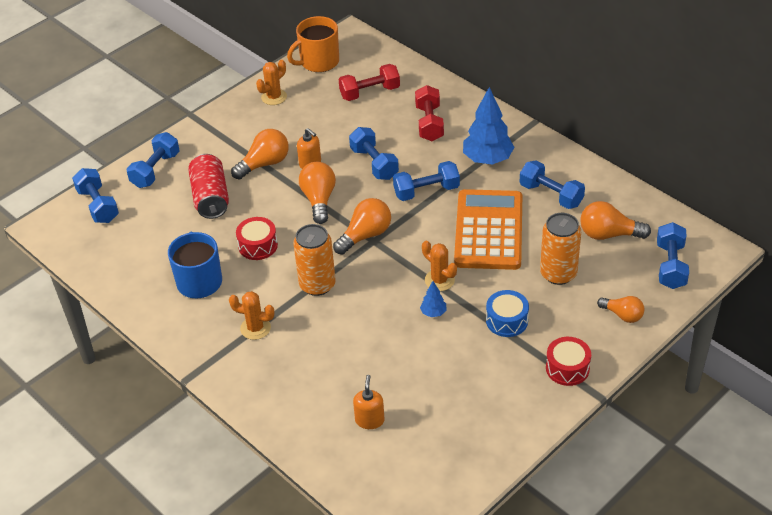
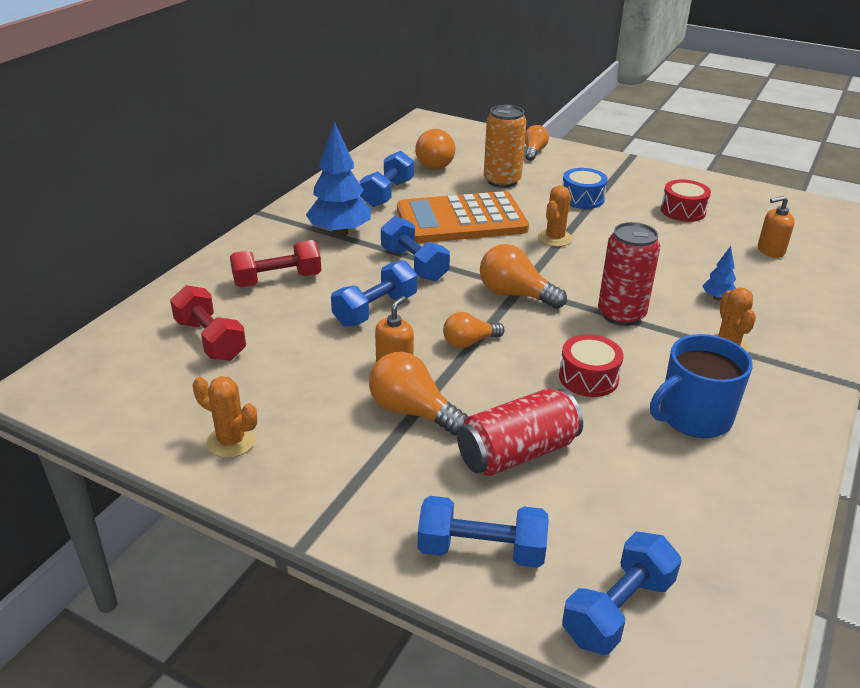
camera: 110 degrees left, 10 degrees down
orange mug [287,16,339,72] -> none
orange can [293,224,336,296] -> red can [598,222,660,326]
orange light bulb [299,162,336,224] -> orange light bulb [443,312,505,348], size x0.66
blue tree [420,281,446,317] -> blue tree moved to [702,246,736,300]
red drum [546,337,591,386] -> red drum moved to [661,179,711,222]
blue dumbbell [657,222,689,289] -> none

